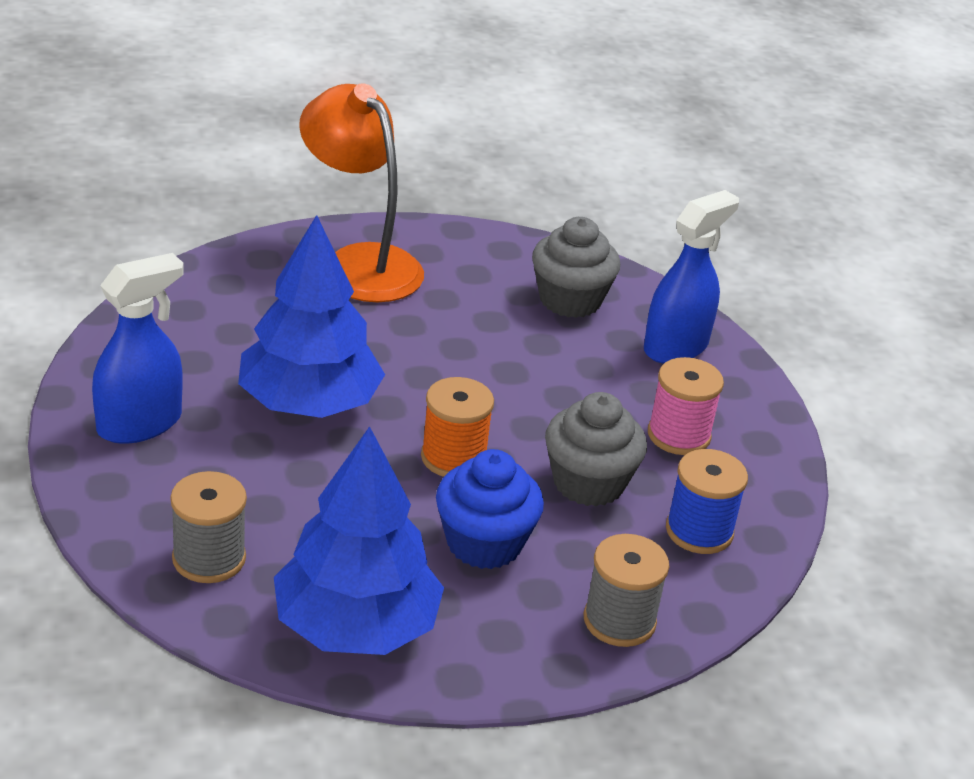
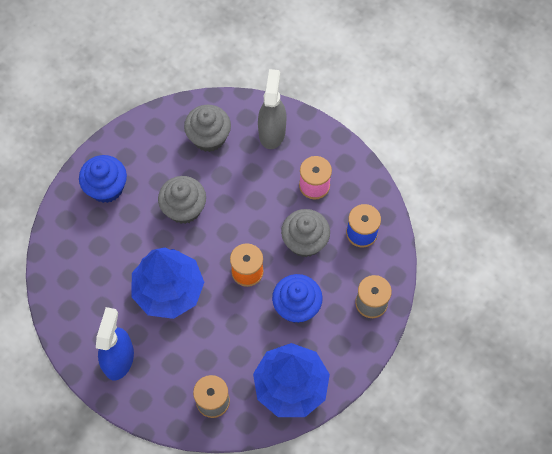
camera: 35 degrees left, 30 degrees up
orange lamp [299,83,424,302] -> blue cupcake [79,155,127,203]
blue spray bottle [644,190,739,364] -> grey spray bottle [258,69,287,149]
none -> grey cupcake [158,176,206,224]

